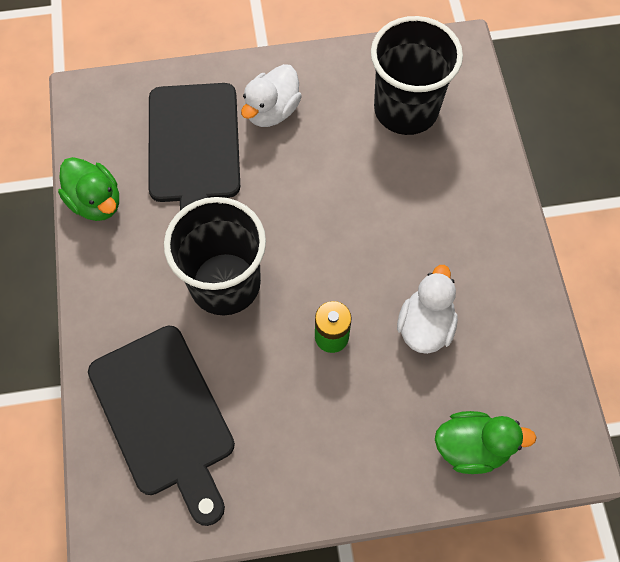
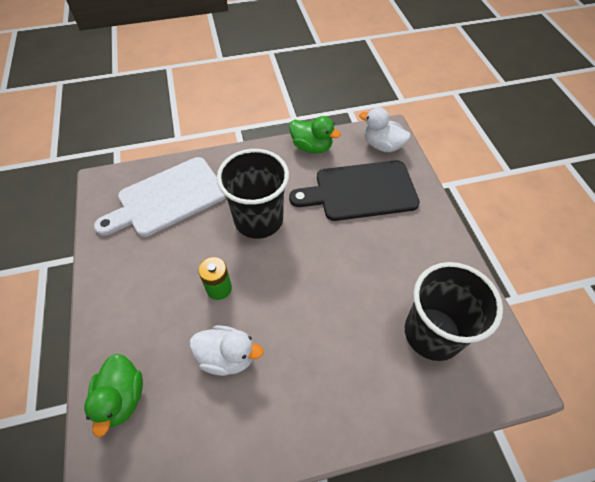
camera: 85 degrees right, 10 degrees down
green duck [58,157,119,221] -> green duck turned 105 degrees counterclockwise [289,116,341,154]
black cutting board [88,326,235,526] -> white cutting board [94,157,226,237]
white duck [241,64,302,127] -> white duck moved to [359,107,411,152]

